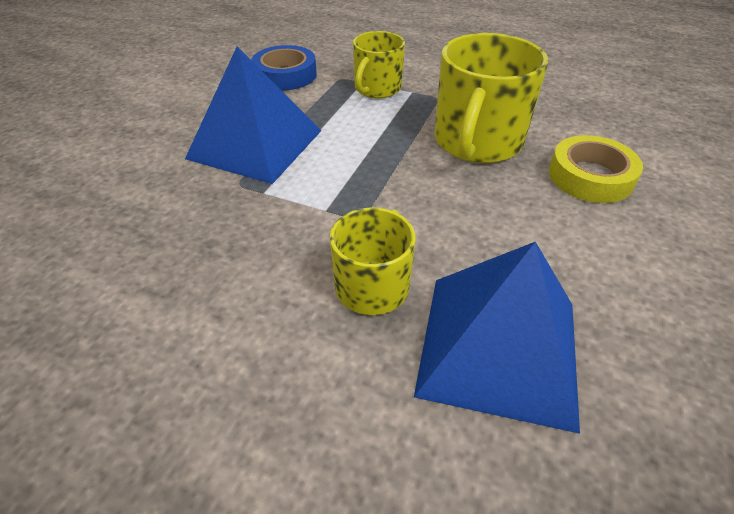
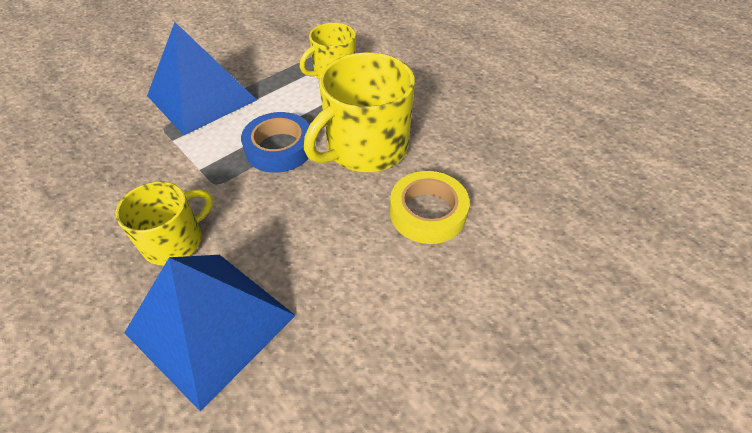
camera: 25 degrees right, 5 degrees up
blue tape [252,45,317,90] -> blue tape moved to [241,112,310,173]

